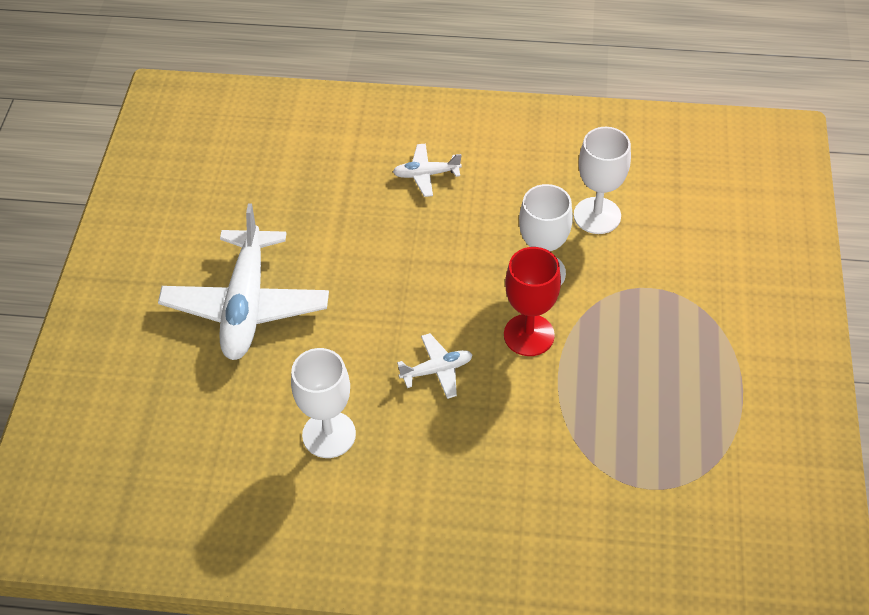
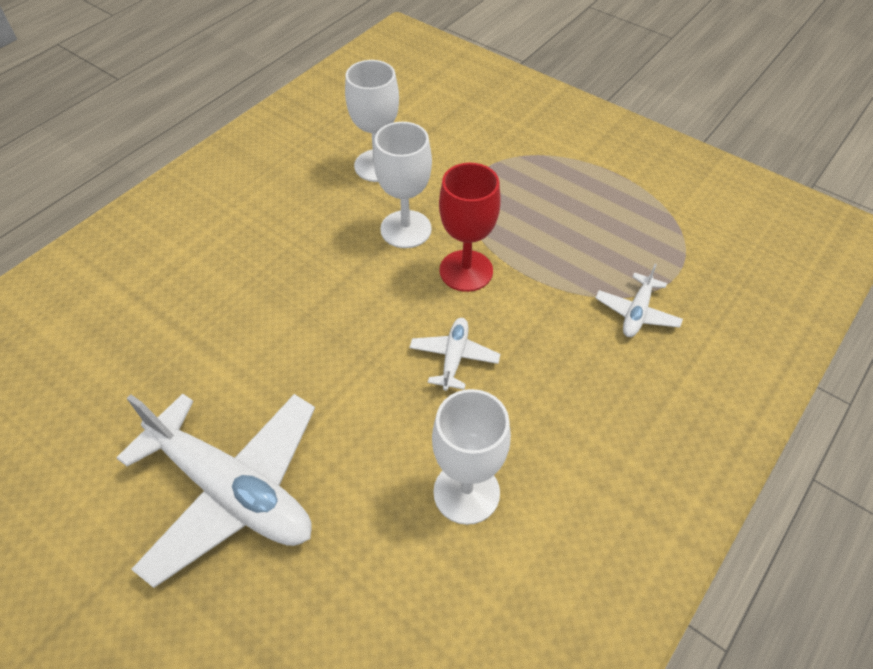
camera: 60 degrees left, 0 degrees up
white plane [393,144,462,197] -> white plane moved to [596,264,683,337]

